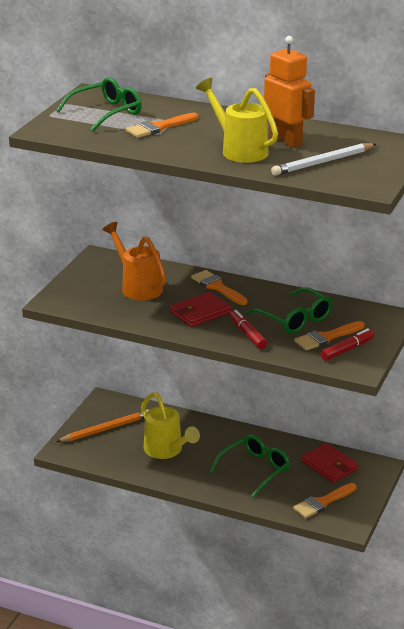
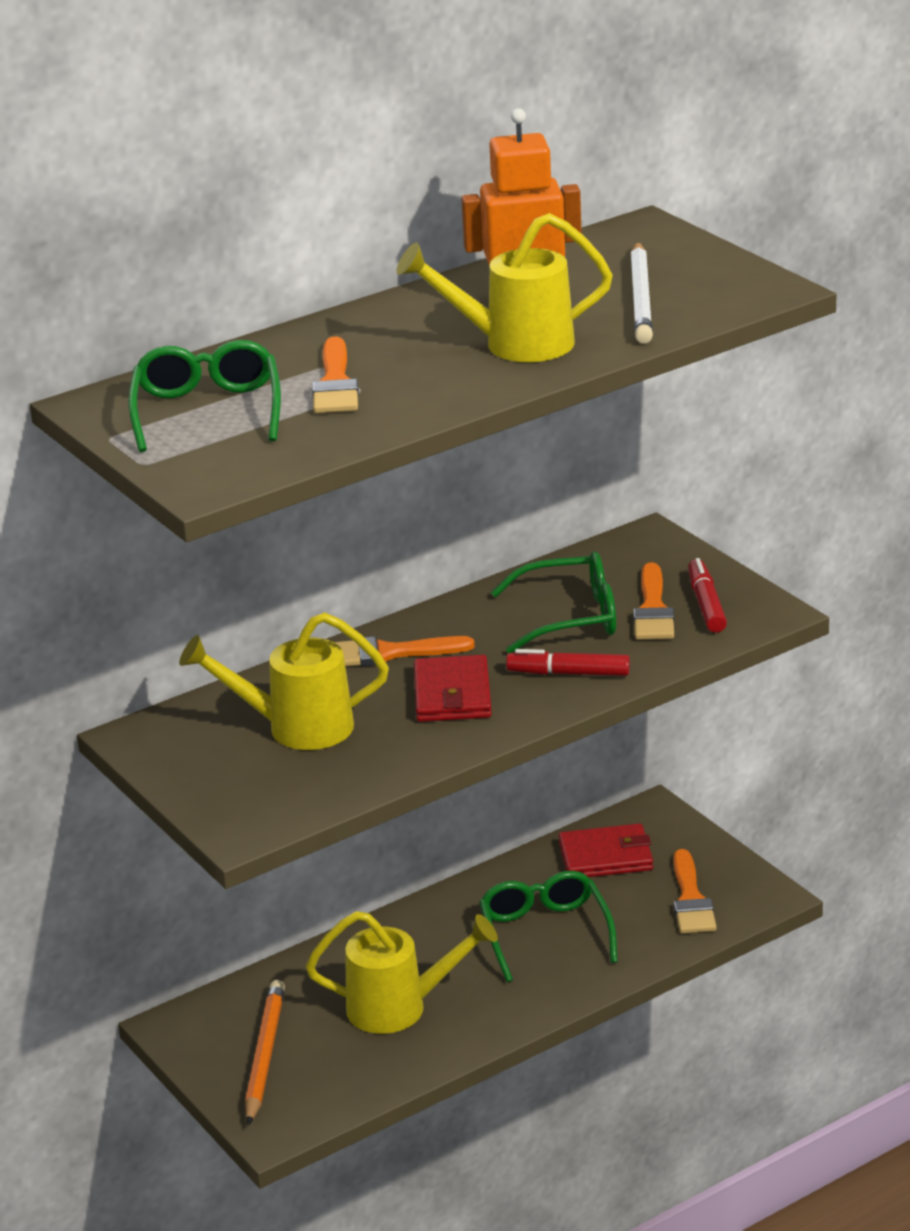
camera: 55 degrees left, 0 degrees up
orange watering can [102,222,166,301] -> yellow watering can [179,613,389,750]

